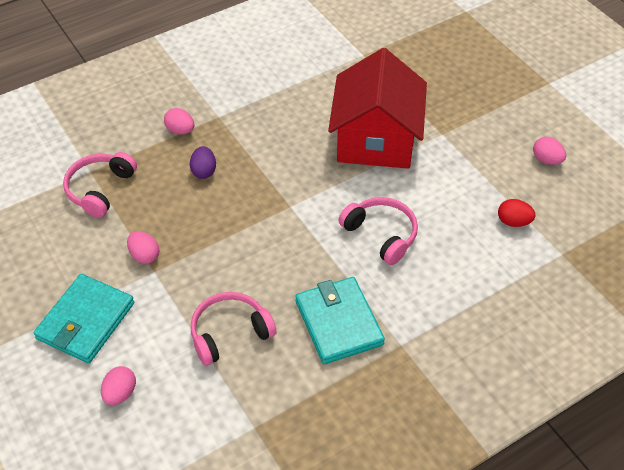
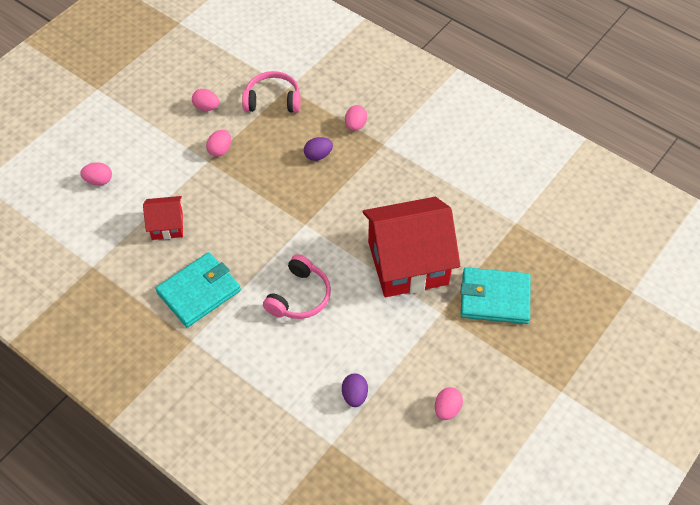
camera: 70 degrees right, 5 degrees up
turquoise wallet [34,274,134,363] -> turquoise wallet moved to [461,267,531,324]
pink headphones [191,292,276,366] -> red house [143,196,183,240]
red egg [498,199,536,227] -> purple egg [342,373,368,407]
none -> pink egg [192,89,219,111]

